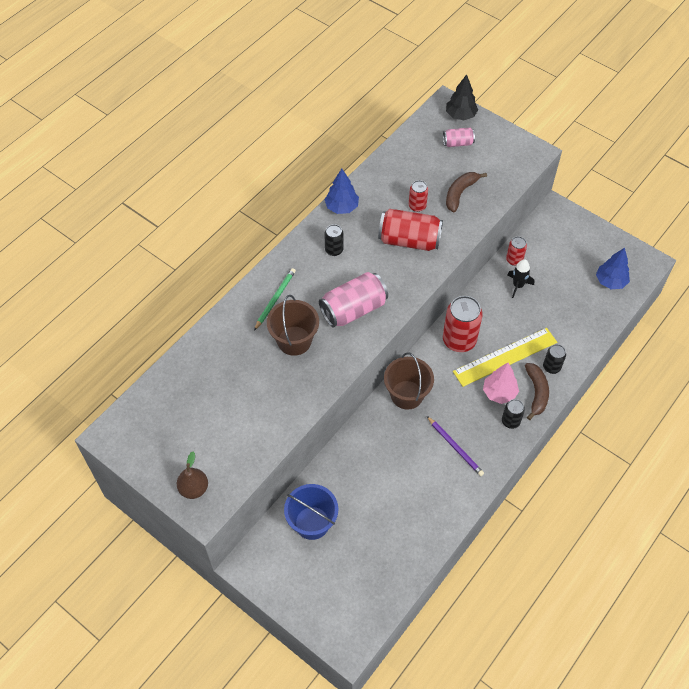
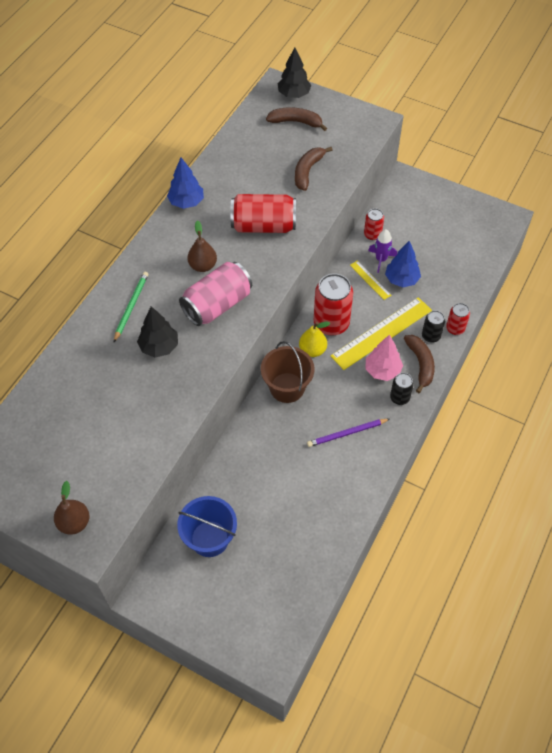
camera: 10 degrees left, 0 degrees up
brown bucket [267,295,319,356] -> black tree [137,306,178,358]
black can [324,224,344,256] -> none
red can [409,180,428,212] -> red can moved to [446,303,470,335]
purple pencil [427,416,484,476] -> purple pencil turned 120 degrees clockwise [307,419,390,447]
pink can [443,128,475,147] -> brown banana [266,107,327,131]
black rocket [507,259,534,298] -> purple rocket [368,229,397,273]
blue tree [596,247,630,289] -> blue tree moved to [385,241,421,287]
none -> brown pear [187,220,217,272]
none -> yellow pear [299,321,331,357]
none -> yellow ruler [350,261,391,300]

